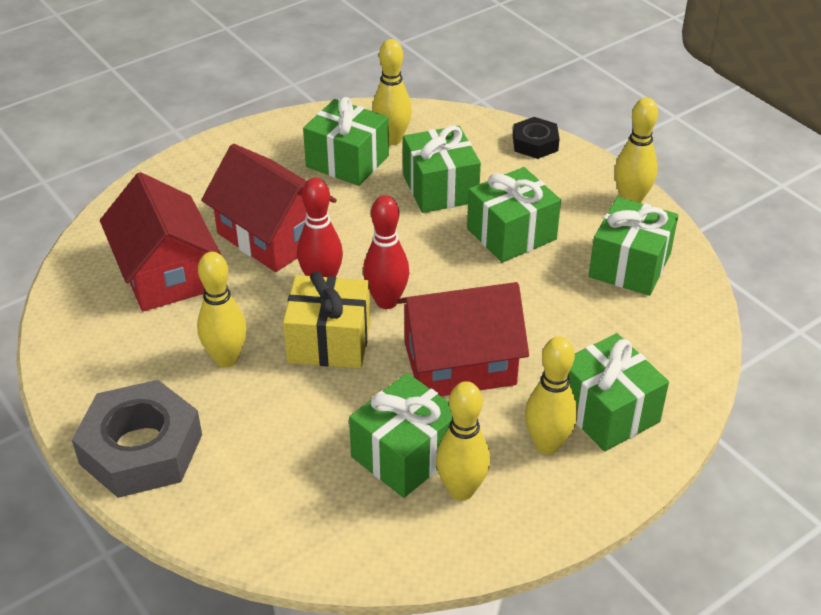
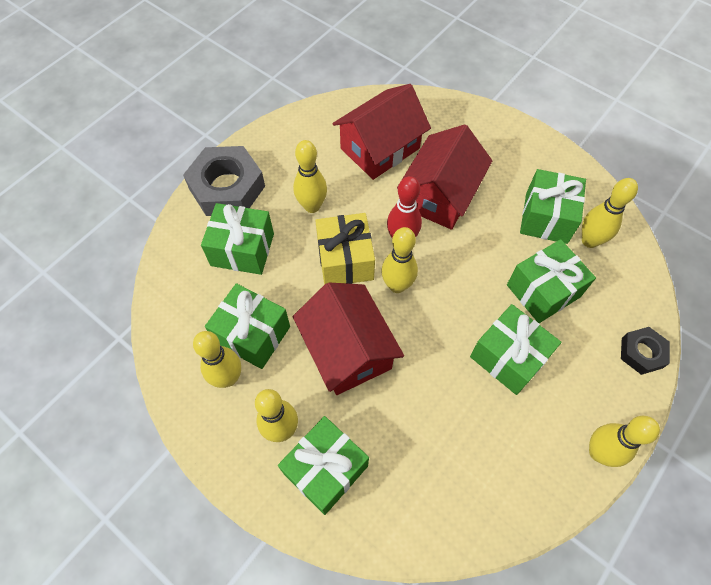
camera: 75 degrees right, 20 degrees up
red bowling pin [363,195,409,309] -> yellow bowling pin [381,227,418,293]
green gift [589,197,678,296] -> green gift moved to [201,203,274,275]

